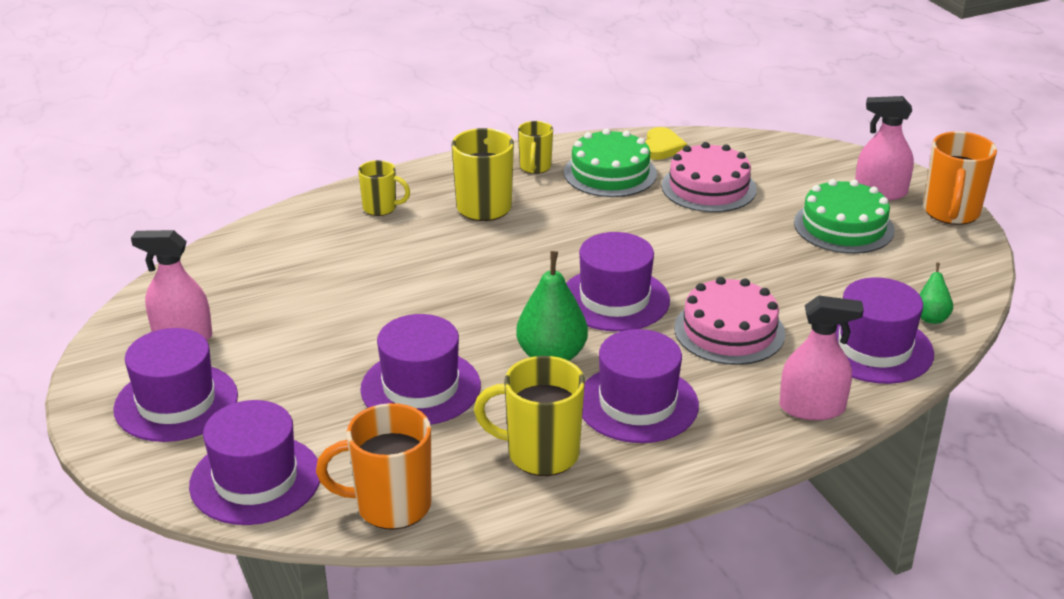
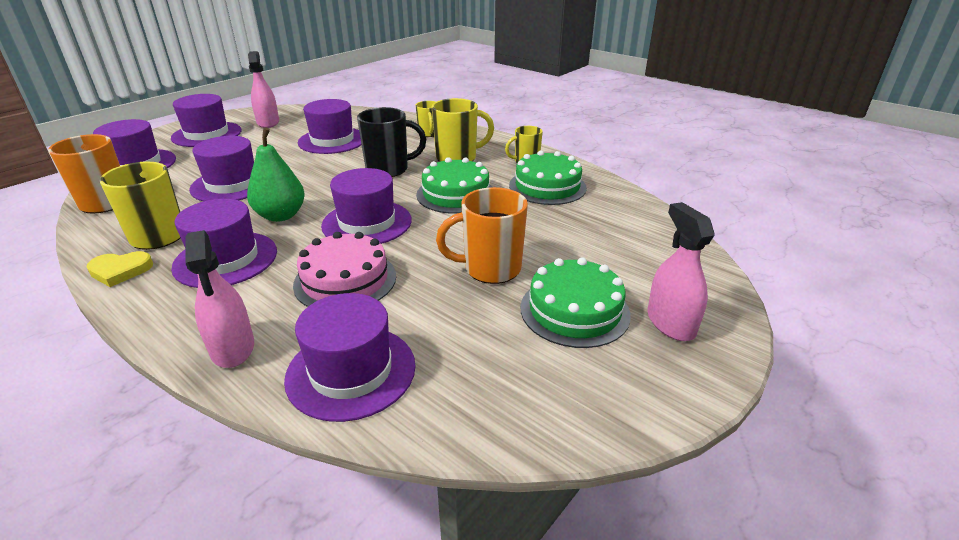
camera: 65 degrees right, 0 degrees up
yellow heart [645,127,687,160] -> yellow heart moved to [86,251,153,287]
pink cake [662,142,757,212] -> none
green pear [919,263,953,324] -> none
orange mug [924,131,997,225] -> orange mug moved to [436,187,528,284]
none -> purple hat [298,99,362,154]
none -> black mug [357,107,426,177]
none -> green cake [416,157,492,214]

